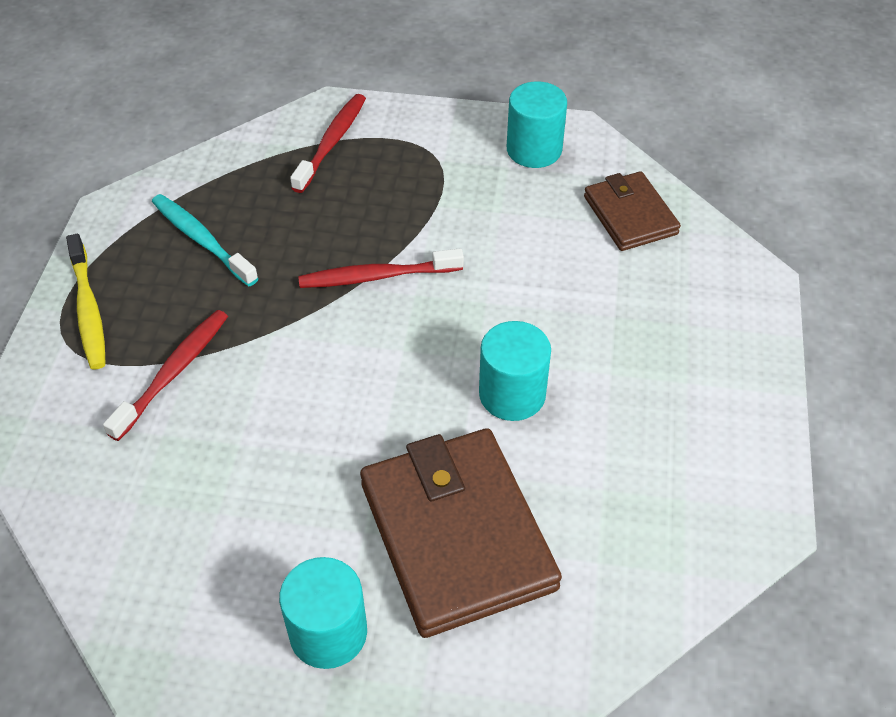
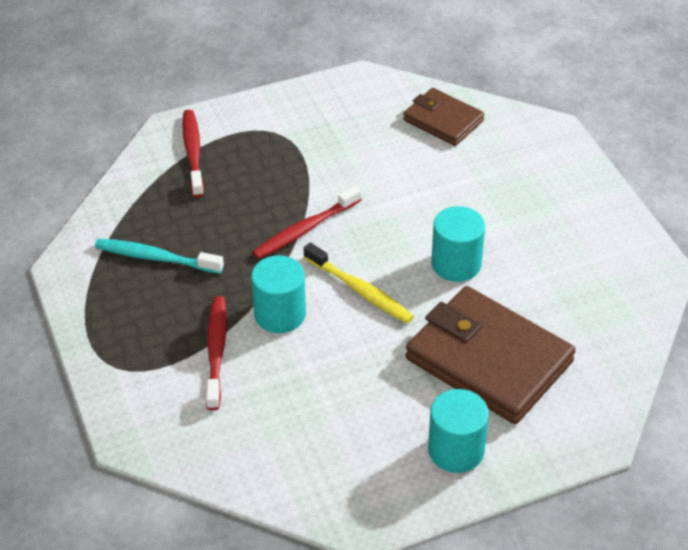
camera: 30 degrees left, 5 degrees down
yellow toothbrush [66,234,106,369] -> yellow toothbrush moved to [304,243,414,323]
turquoise cylinder [507,81,567,168] -> turquoise cylinder moved to [251,255,306,333]

